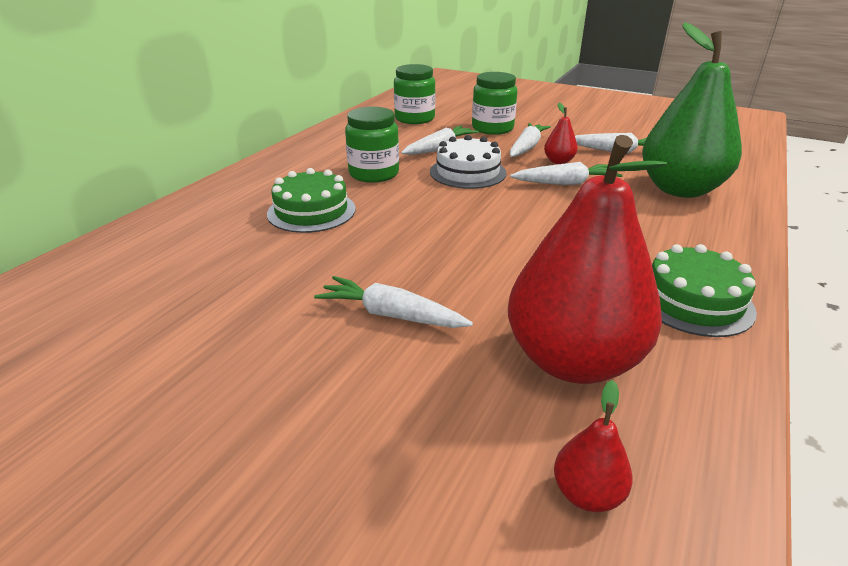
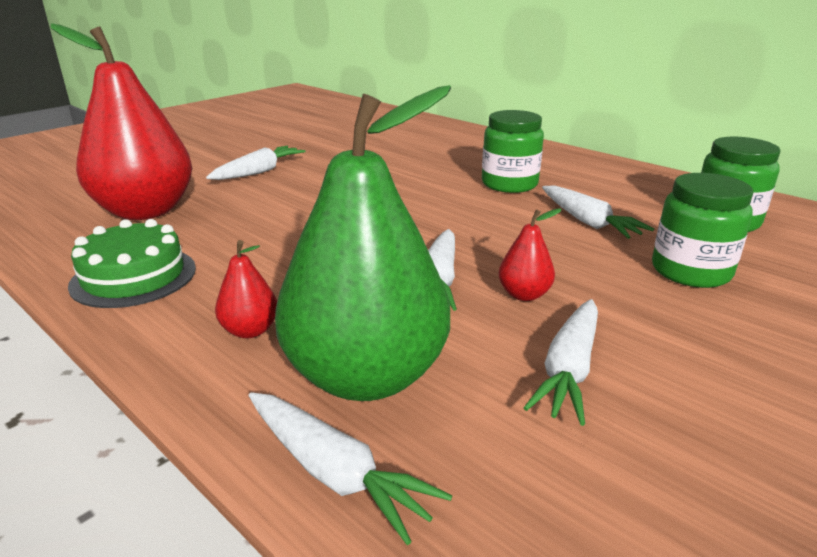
camera: 105 degrees right, 5 degrees down
green cake [267,168,356,233] -> none
white cake [430,135,507,189] -> none
white carrot [510,123,551,157] -> white carrot moved to [249,392,452,545]
red pear [554,380,633,512] -> red pear moved to [215,240,277,338]

